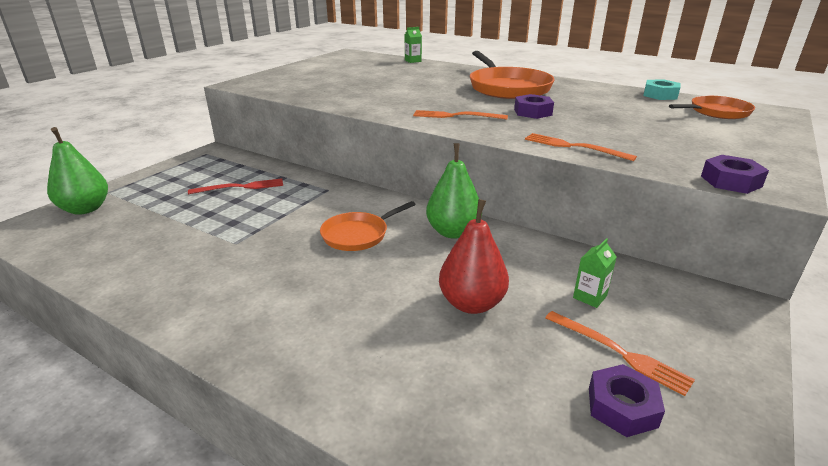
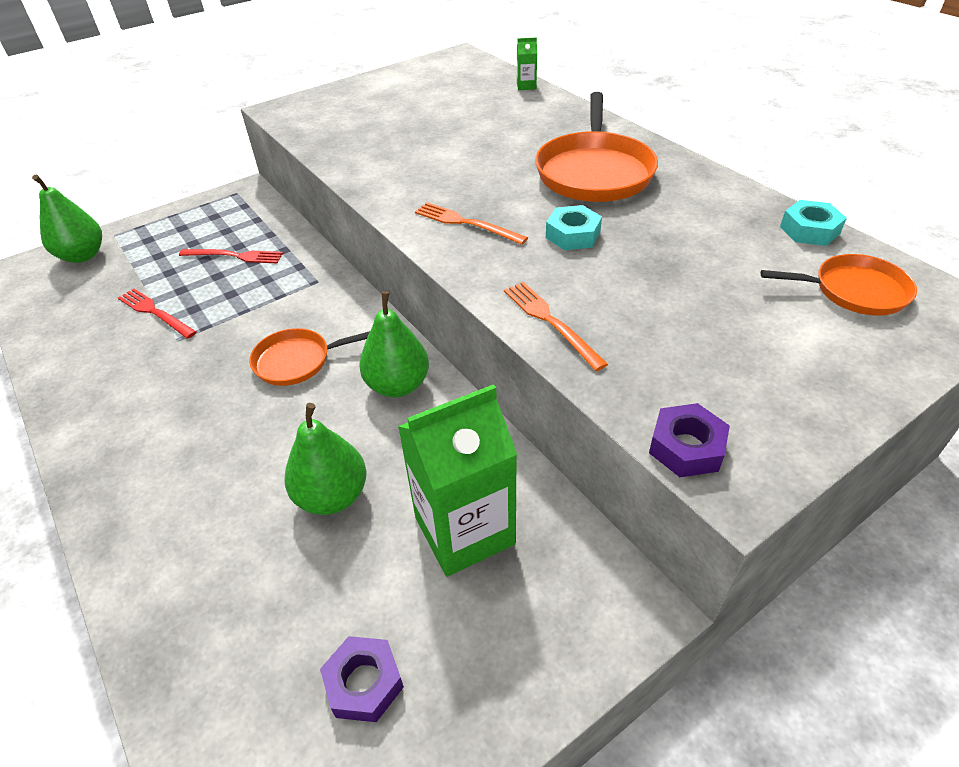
camera: 25 degrees right, 15 degrees up
red pear [439,199,509,314] -> green pear [284,403,366,515]
purple nut [514,94,554,119] -> turquoise nut [546,205,602,250]
orange fork [545,311,695,396] -> none
green carton [573,238,617,308] -> green carton [398,384,517,577], size x2.46
none -> red fork [118,289,197,339]

